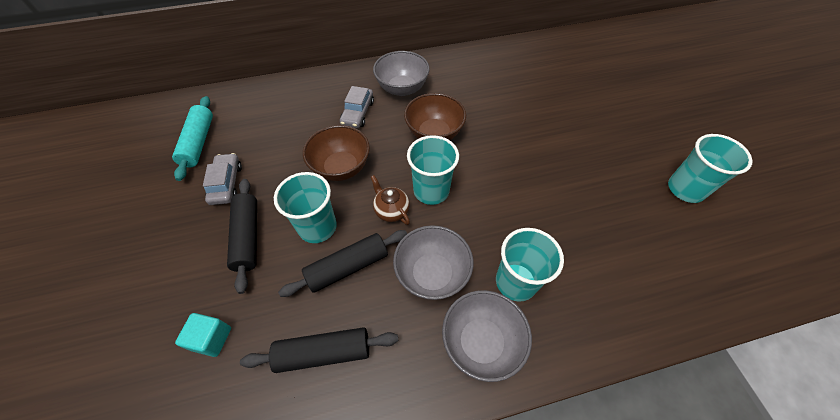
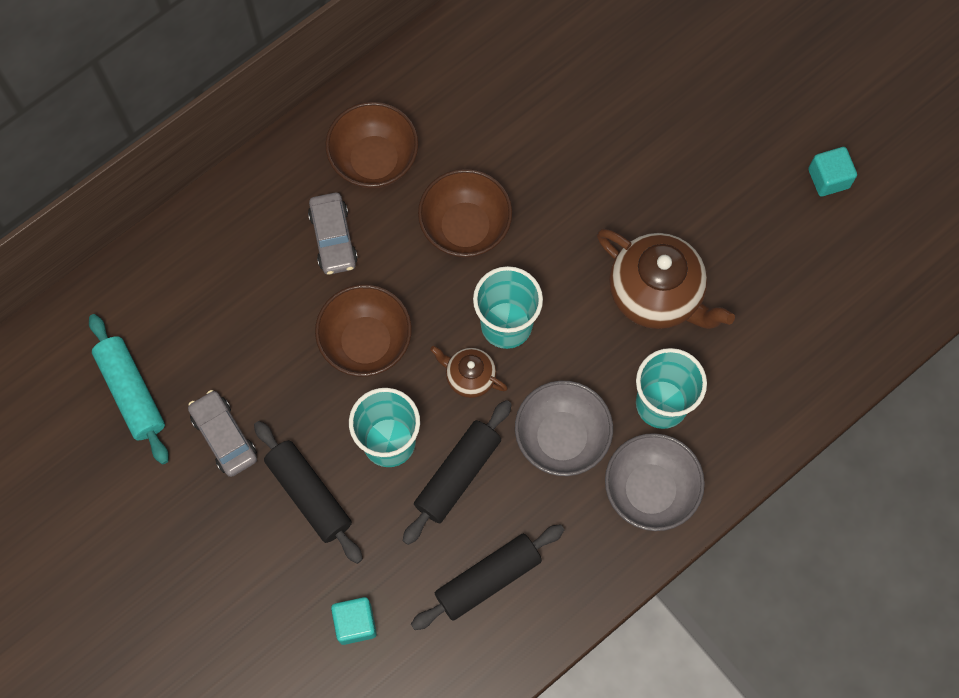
camera: 25 degrees left, 15 degrees up
grey bowl [373,51,430,96] -> brown bowl [325,102,418,189]
turquoise cup [668,134,753,203] -> turquoise cube [808,147,857,197]
none -> brown teapot [597,229,735,329]

